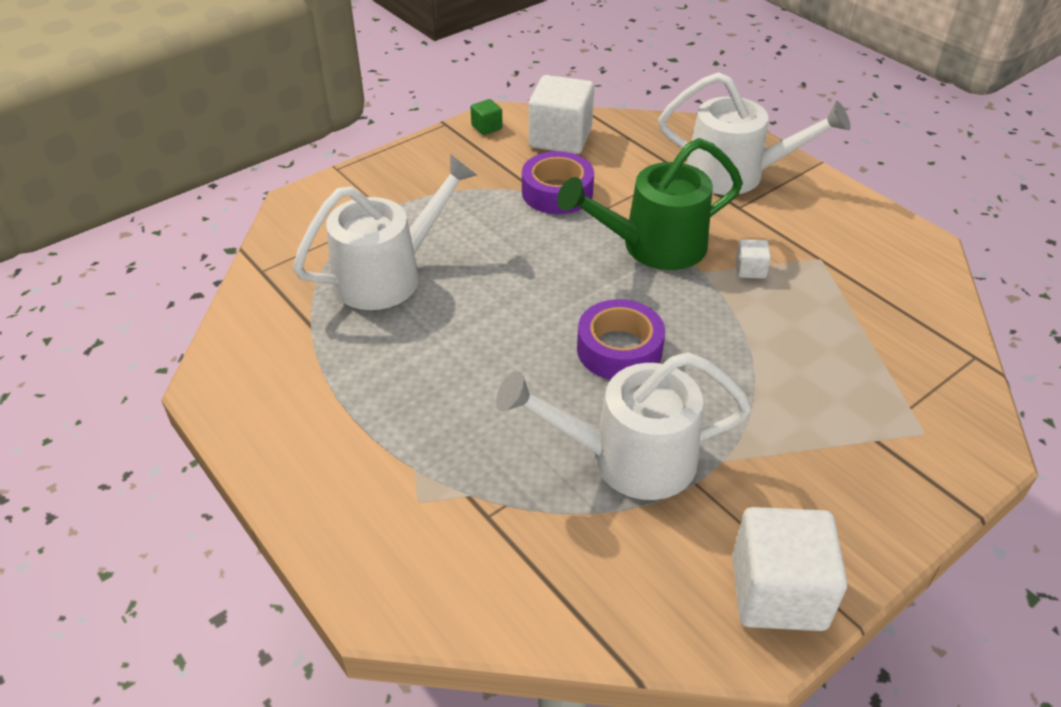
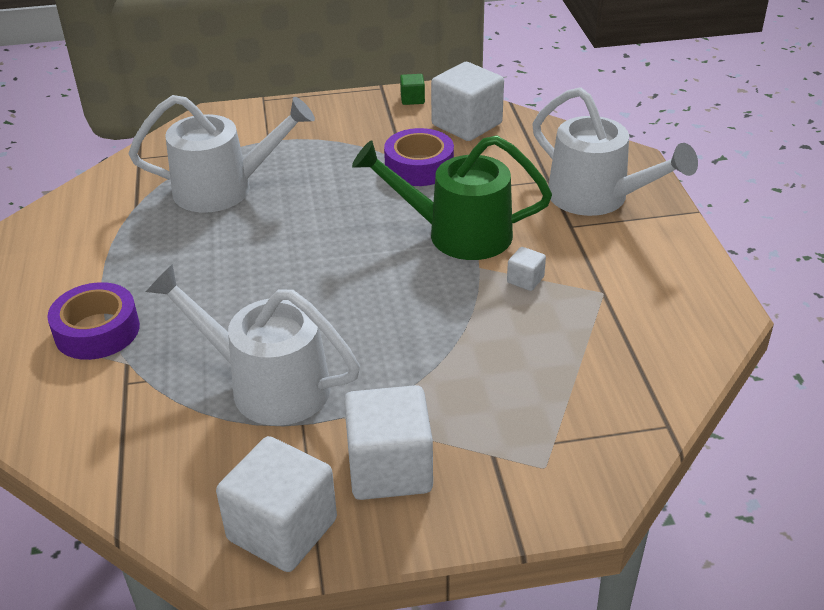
camera: 30 degrees right, 5 degrees down
purple tape [577,299,665,380] -> purple tape moved to [47,282,140,360]
none -> white cube [344,385,433,500]

